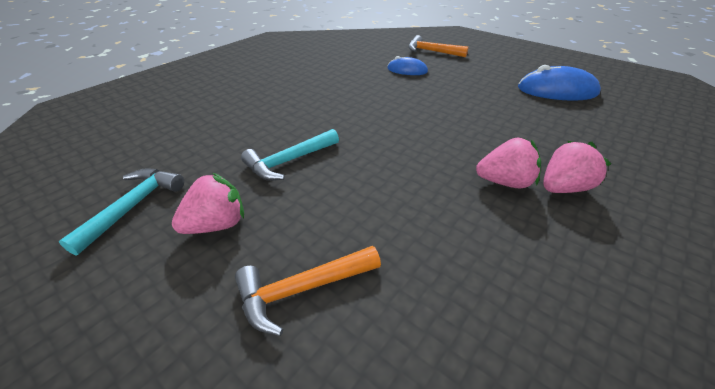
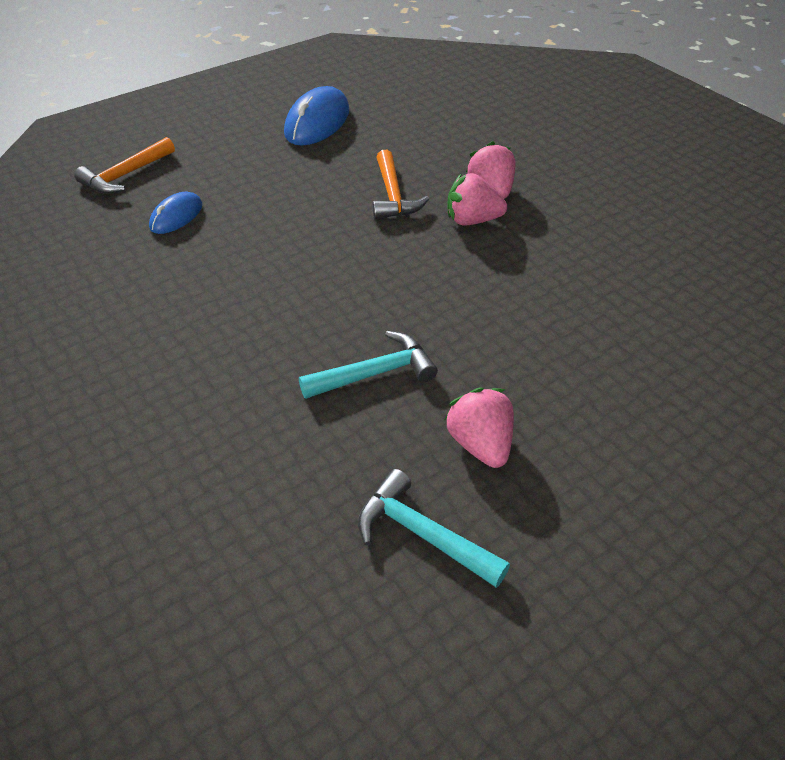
camera: 75 degrees left, 5 degrees up
orange hammer [235,246,381,336] -> orange hammer moved to [373,150,429,219]
turquoise hammer [241,129,339,181] -> turquoise hammer turned 90 degrees counterclockwise [299,331,438,399]
pink strawberry [476,138,541,189] -> pink strawberry turned 105 degrees counterclockwise [447,173,507,225]

